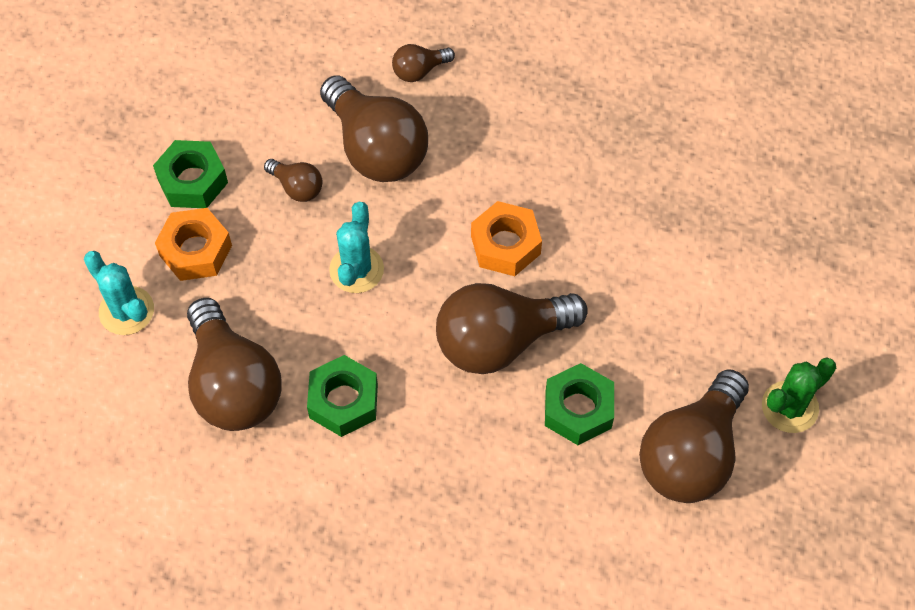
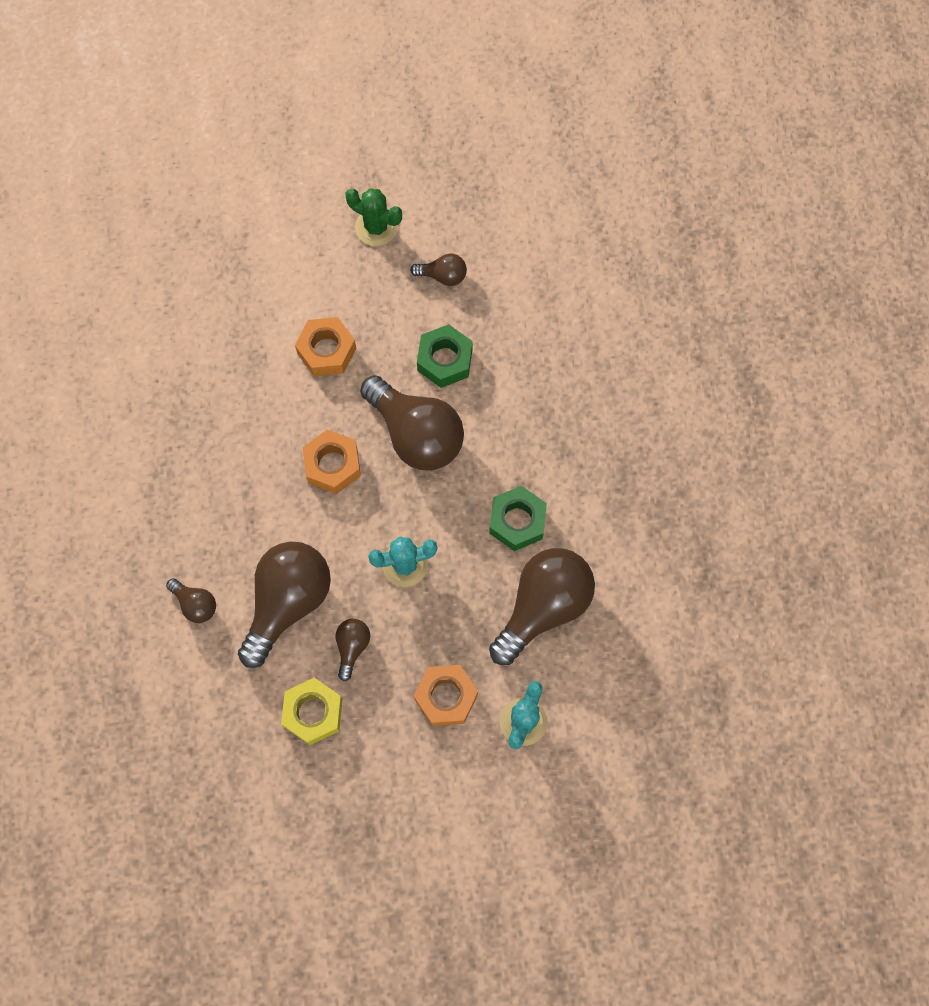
camera: 115 degrees left, 10 degrees up
green nut [153,140,228,208] -> none
brown light bulb [639,369,749,503] -> brown light bulb [410,253,467,286], size x0.46
none -> yellow nut [281,678,343,745]
none -> orange nut [295,317,356,376]

